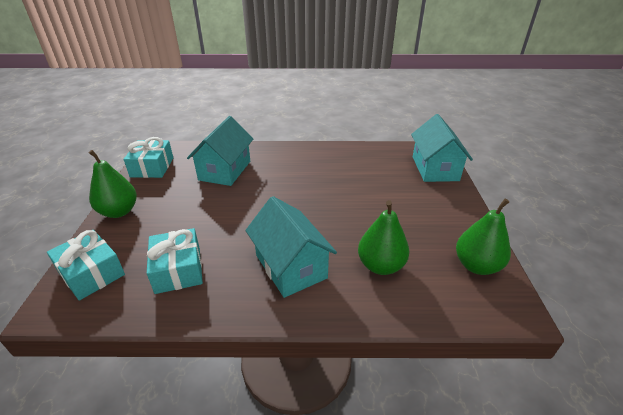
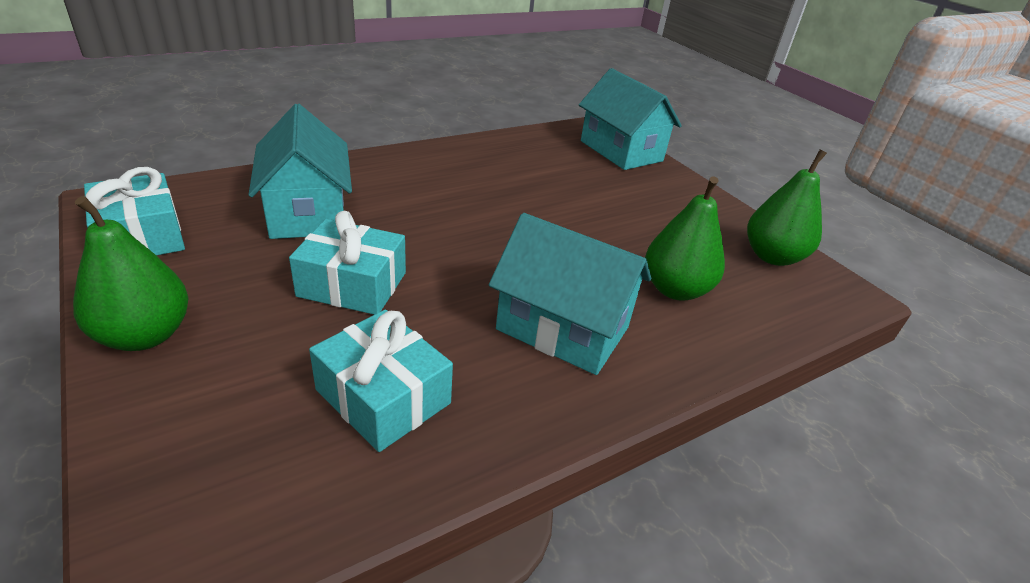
camera: 35 degrees left, 0 degrees up
turquoise gift [47,230,125,301] -> turquoise gift moved to [289,211,406,315]

